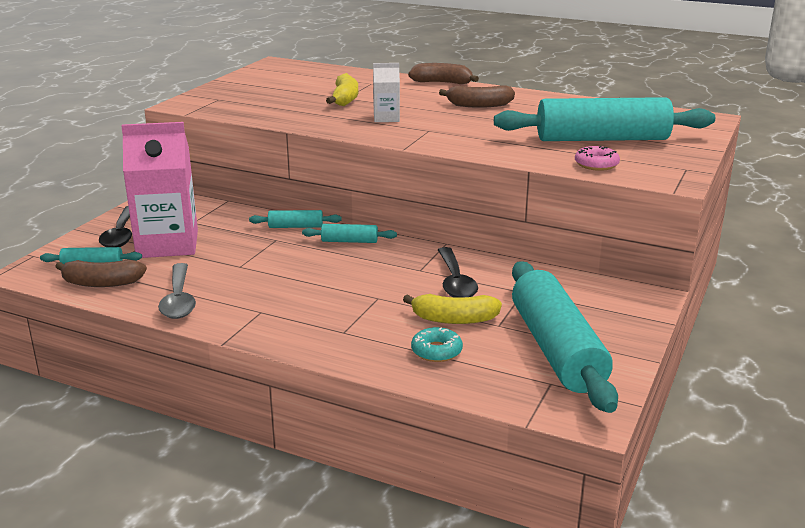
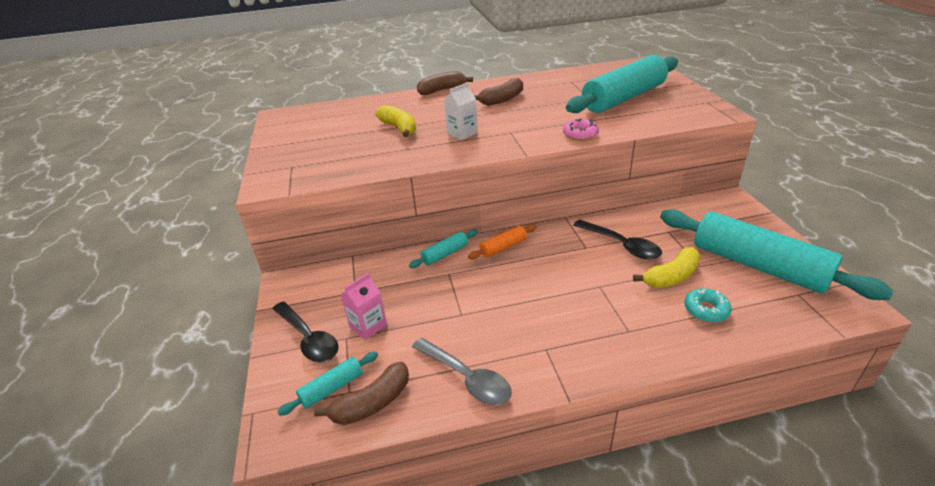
camera: 35 degrees left, 10 degrees up
pink carton [121,122,198,258] -> pink carton [341,273,387,340], size x0.48
turquoise rolling pin [302,224,397,243] -> orange rolling pin [468,224,537,259]
pink donut [575,146,620,171] -> pink donut moved to [563,119,599,141]

